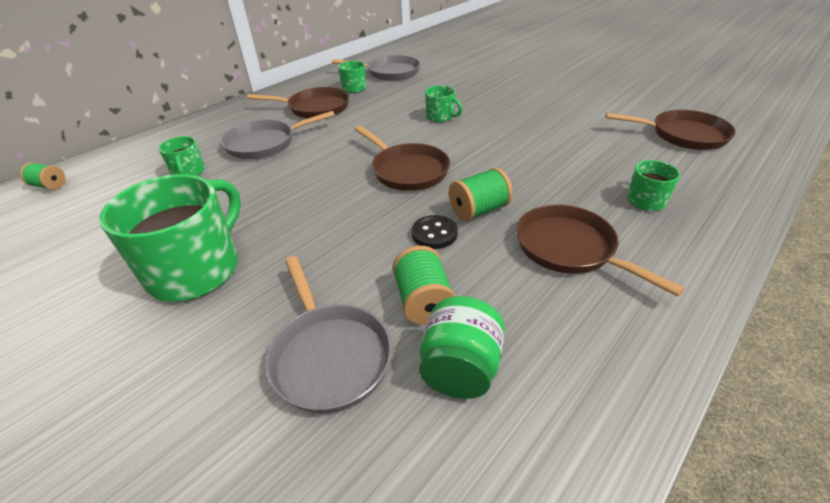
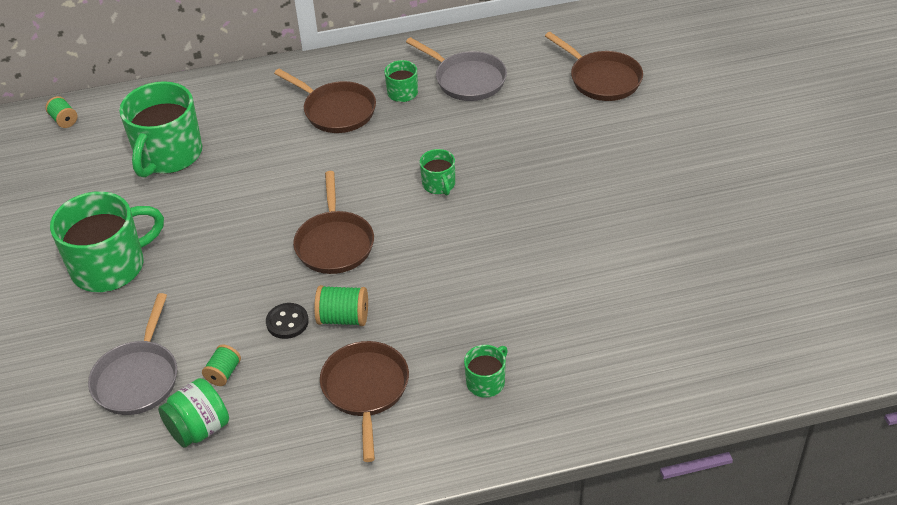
camera: 35 degrees right, 5 degrees up
green mug [159,136,205,176] -> green mug [119,81,202,178], size x2.10
grey pan [221,111,335,159] -> none
green spool [392,246,455,325] -> green spool [202,344,241,386], size x0.67
brown pan [606,110,736,150] -> brown pan moved to [545,32,643,101]

